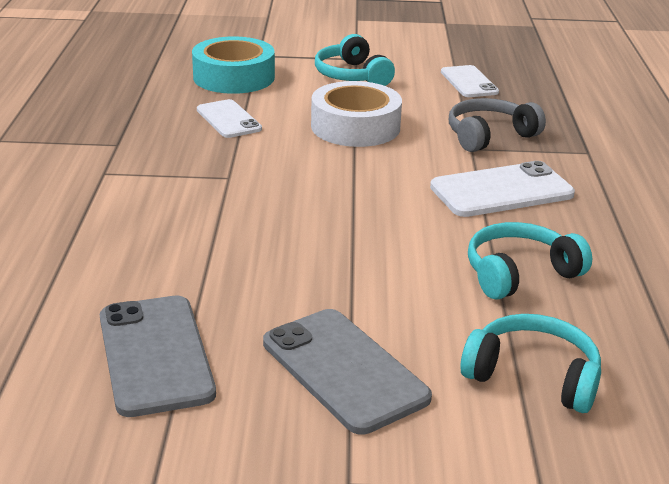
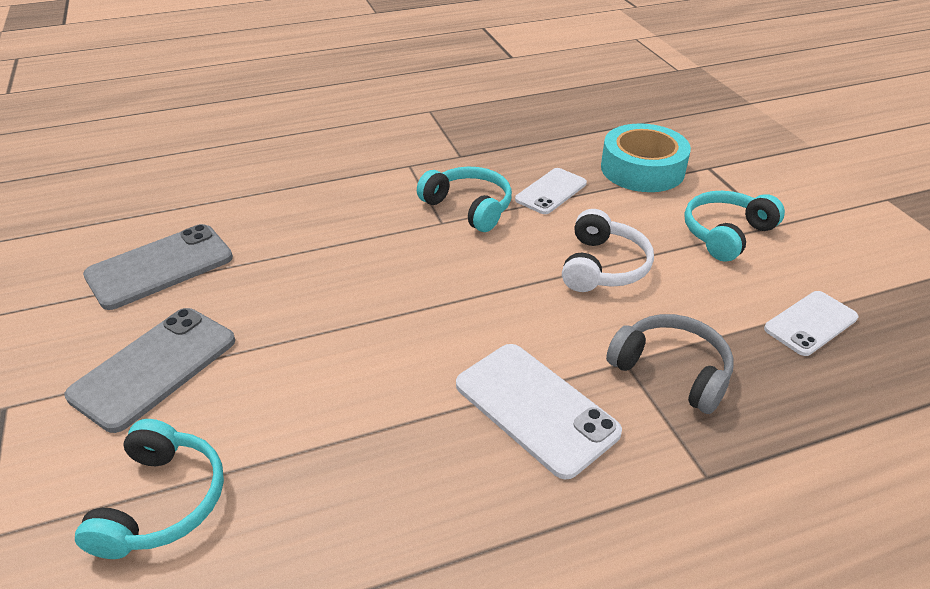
camera: 70 degrees right, 10 degrees up
white tape [311,81,402,147] -> white headphones [562,209,654,292]
turquoise headphones [468,222,592,300] -> turquoise headphones moved to [417,167,512,232]

